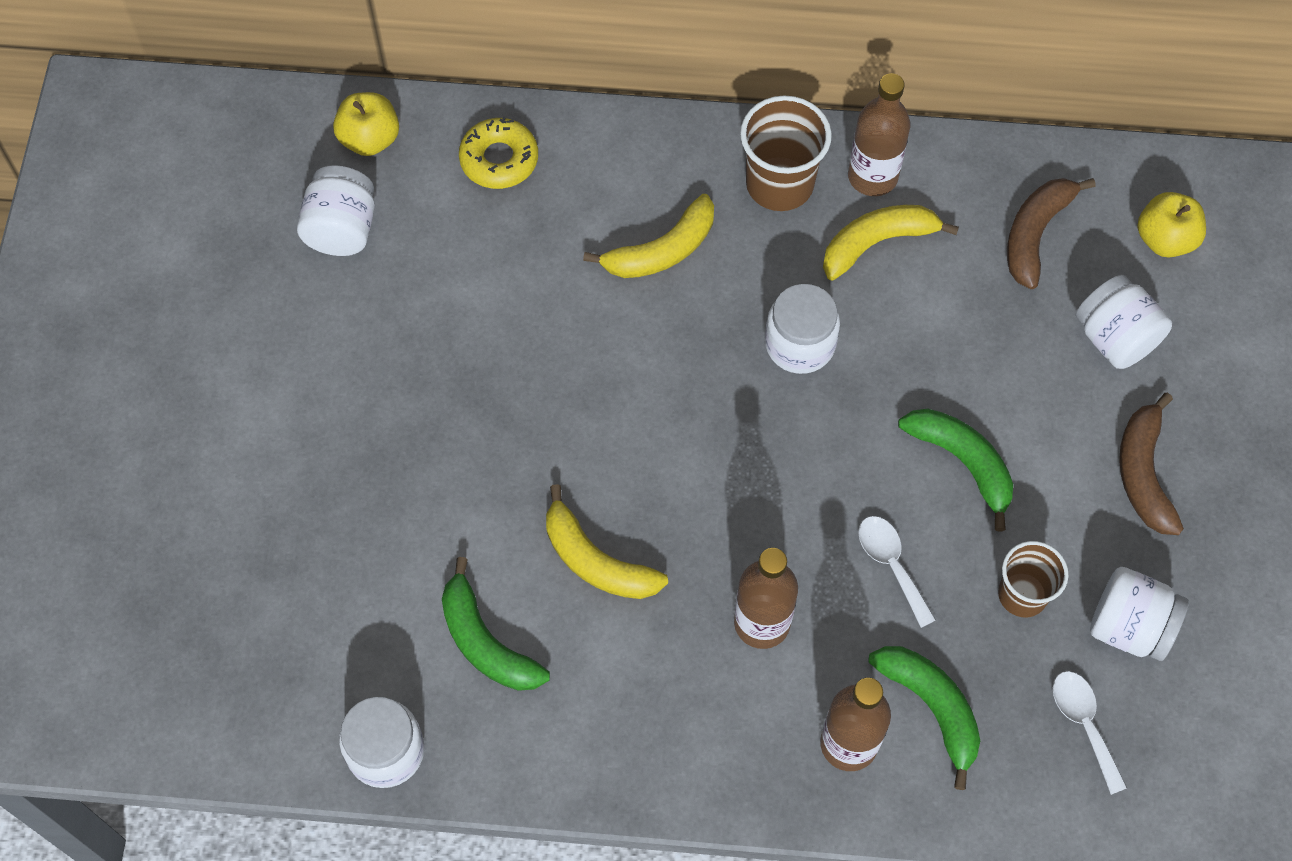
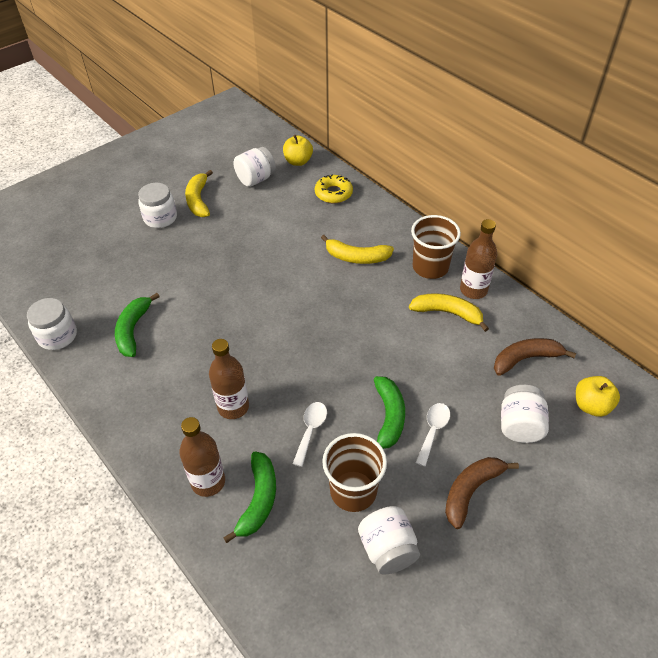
camera: 45 degrees right, 15 degrees down
yellow banana [546,484,668,599] -> yellow banana moved to [185,170,213,217]
white jar [765,284,840,374] -> white jar moved to [138,183,177,228]
brown cup [998,541,1069,617] -> brown cup [322,433,387,512], size x1.51
white spoon [1053,671,1127,795] -> white spoon moved to [416,403,450,467]

